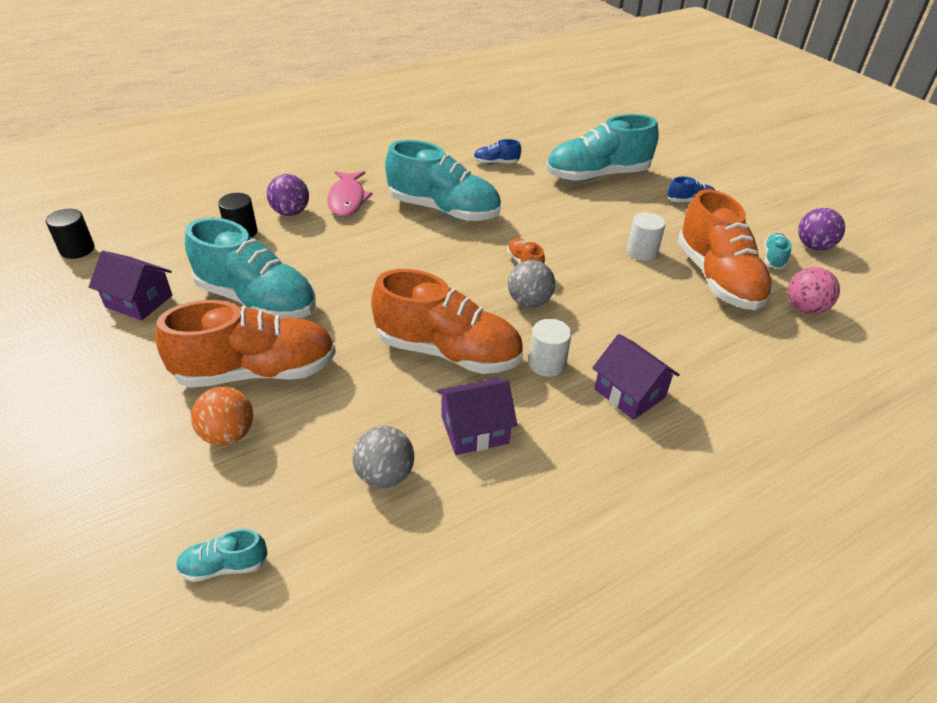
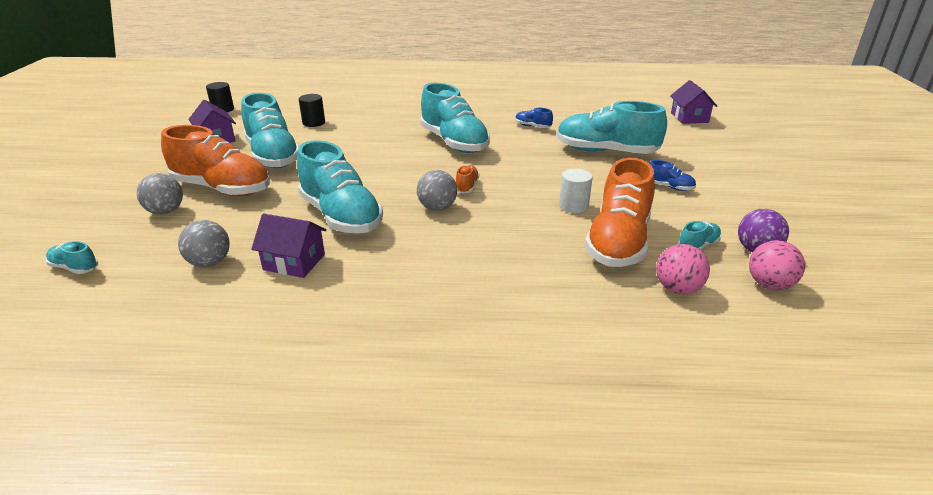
camera: 35 degrees right, 10 degrees down
orange ball [191,387,253,445] -> grey ball [137,173,183,214]
purple ball [267,174,309,216] -> none
pink fish [327,171,373,217] -> none
orange shoe [371,269,523,374] -> turquoise shoe [297,140,383,234]
white cylinder [529,319,572,377] -> none
purple house [592,334,680,420] -> purple house moved to [670,80,717,124]
none -> pink ball [749,240,805,290]

